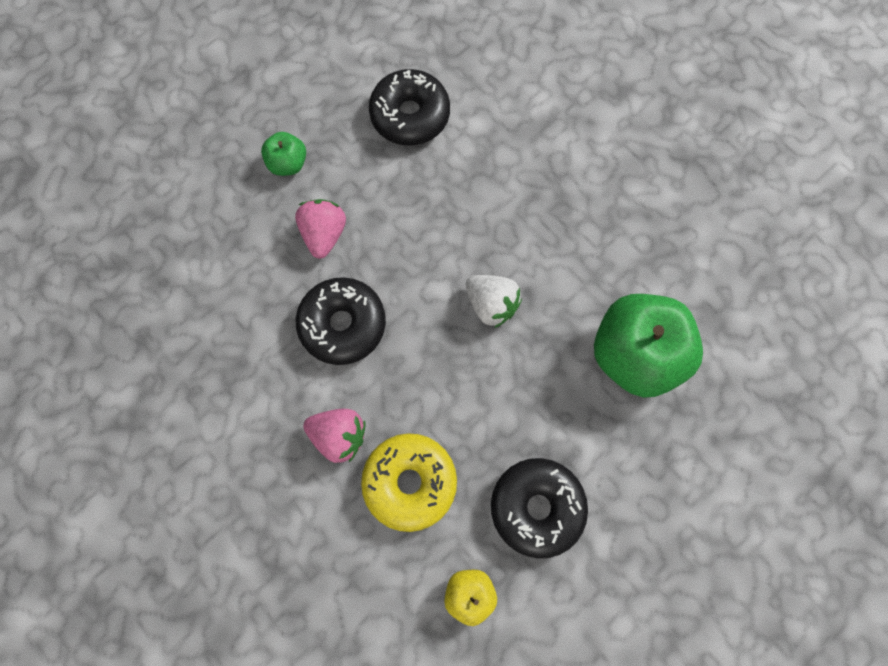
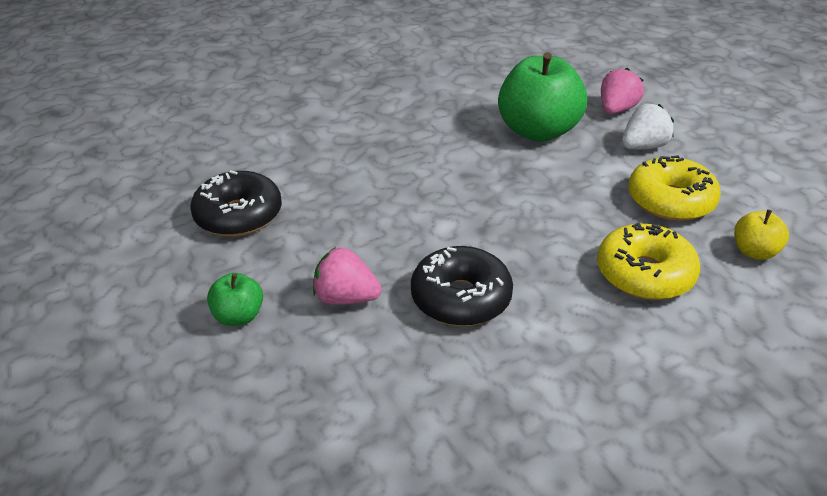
camera: 75 degrees left, 35 degrees down
pink strawberry [303,409,366,463] -> pink strawberry moved to [601,68,644,114]
white strawberry [466,275,522,328] -> white strawberry moved to [622,104,674,150]
black donut [491,458,588,558] -> yellow donut [628,155,721,221]

